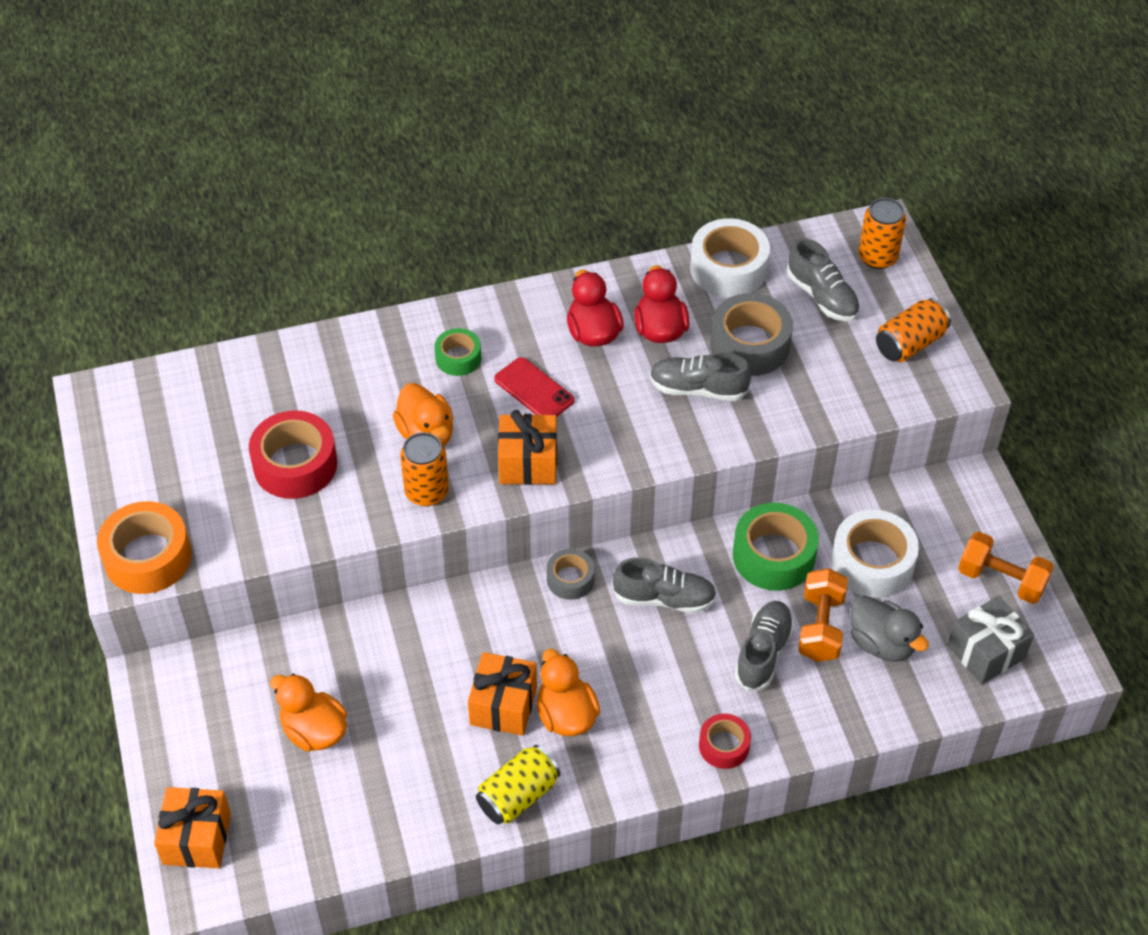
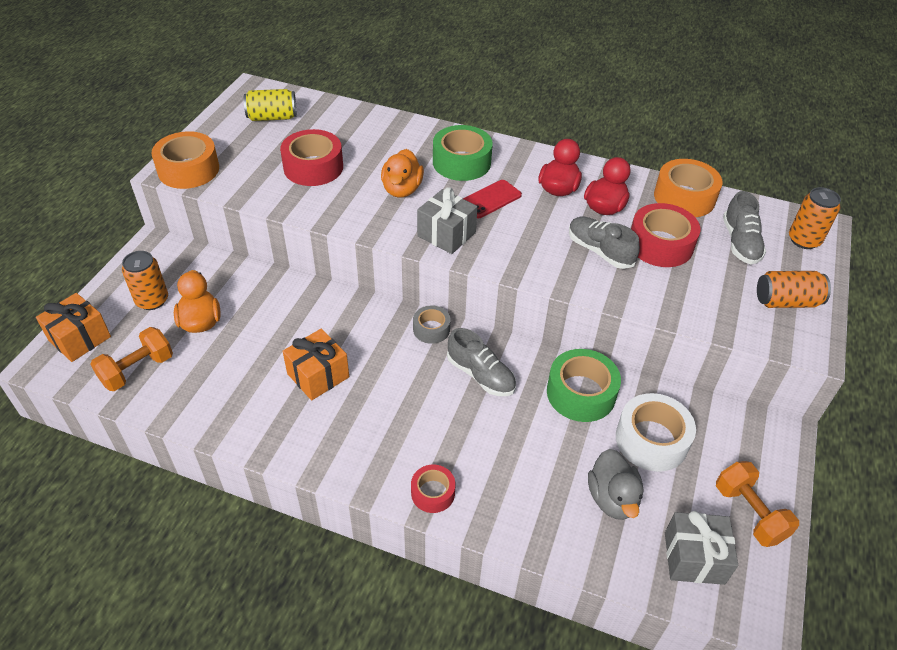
camera: 35 degrees right, 5 degrees down
orange can [400,432,449,506] -> orange can moved to [122,251,168,310]
green tape [434,328,482,376] -> green tape [433,125,493,181], size x1.74
yellow can [476,745,560,824] -> yellow can moved to [244,89,297,121]
red phone [494,357,574,417] -> red phone turned 60 degrees clockwise [463,180,522,218]
orange gift [498,410,557,485] -> grey gift [417,187,477,254]
orange duck [537,649,600,736] -> none
white tape [690,218,770,298] -> orange tape [654,159,723,217]
grey tape [710,293,793,376] -> red tape [631,203,700,267]
grey shoe [735,601,794,691] -> none
orange dumbbell [798,568,848,662] -> orange dumbbell moved to [91,327,173,391]

